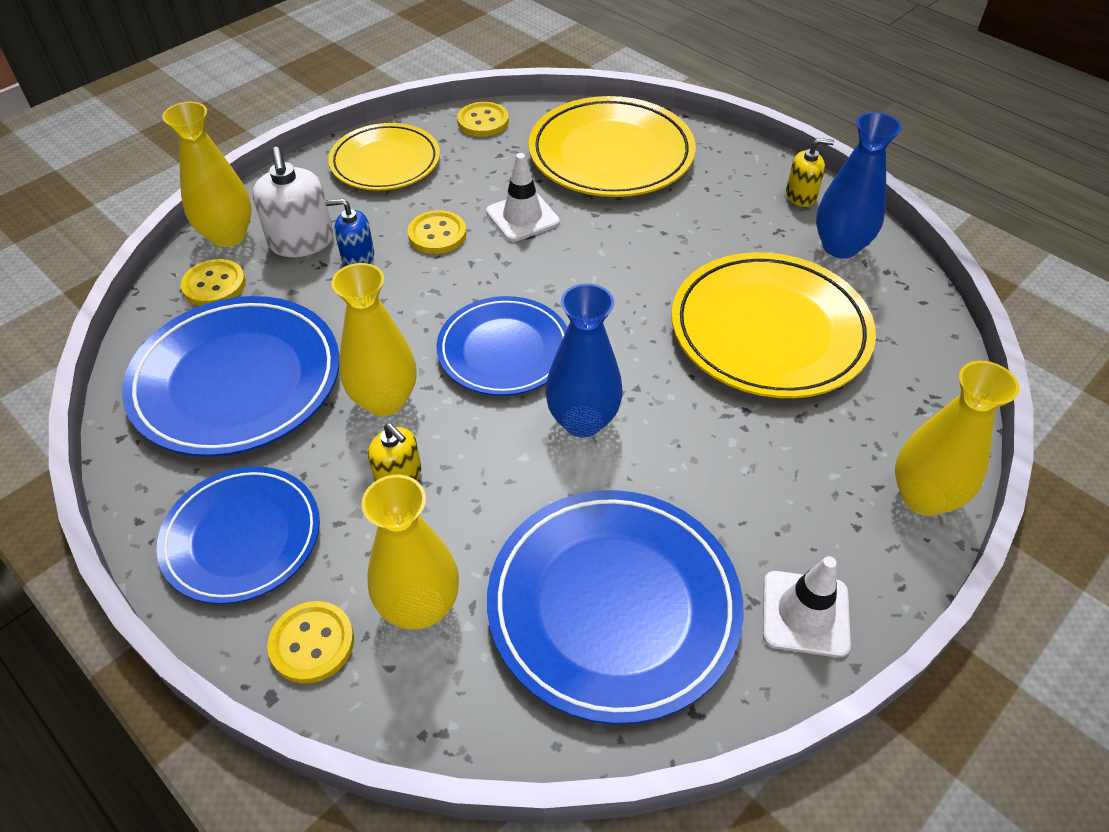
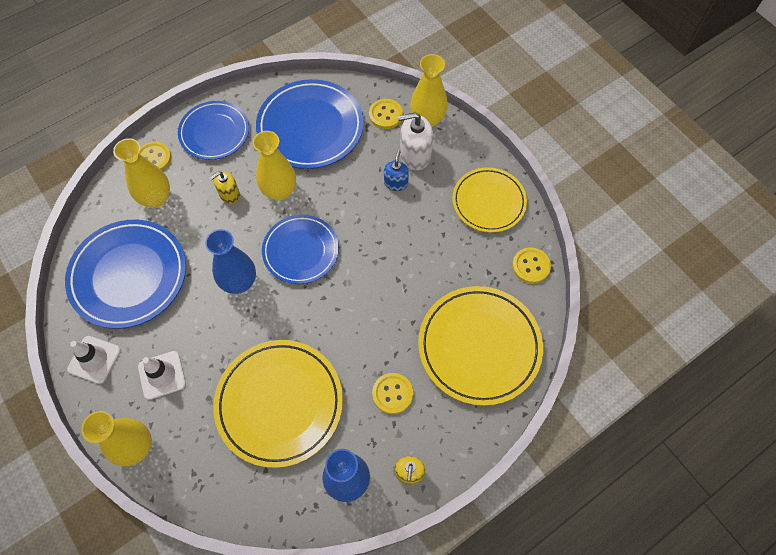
camera: 100 degrees right, 15 degrees up
yellow button [407,210,466,254] -> yellow button moved to [372,373,413,414]
white traffic cone [486,153,560,242] -> white traffic cone moved to [138,351,186,400]

